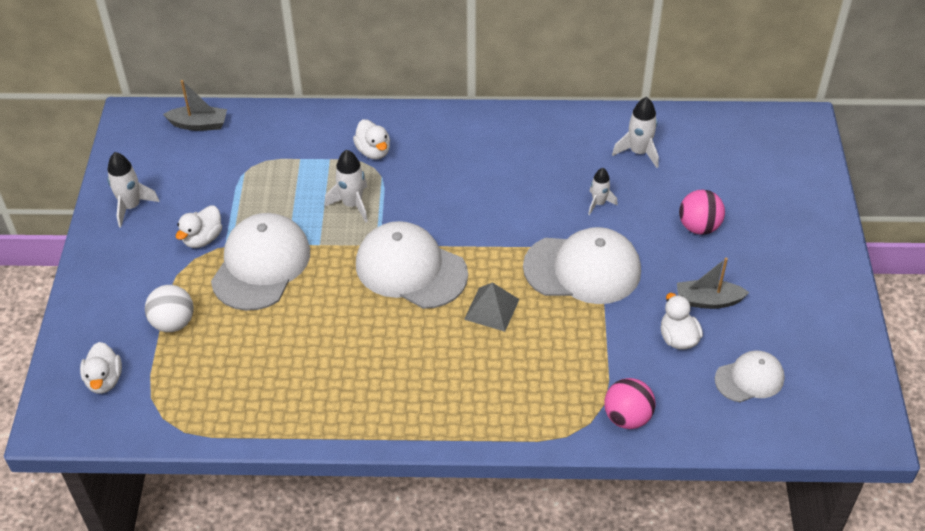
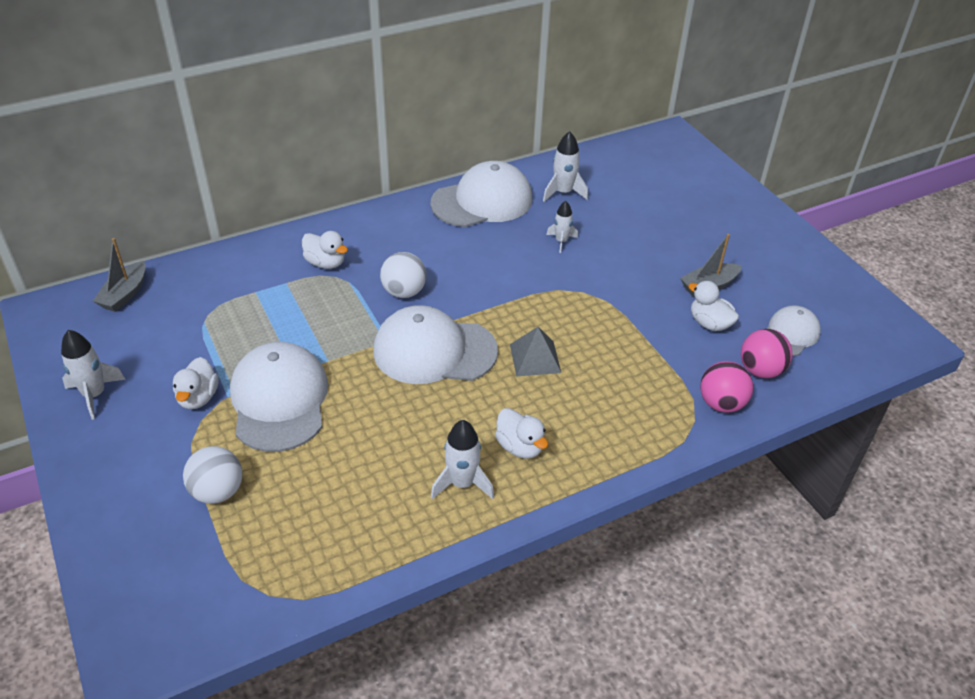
camera: 30 degrees left, 5 degrees down
white duck [80,342,122,394] -> white duck moved to [495,408,548,458]
grey boat [163,80,227,131] -> grey boat turned 135 degrees clockwise [93,238,146,312]
white rocket [324,150,368,222] -> white rocket moved to [431,420,494,499]
white cap [523,227,641,304] -> white cap moved to [431,161,533,227]
pink ball [679,190,725,235] -> pink ball moved to [741,329,792,378]
none -> white ball [380,252,426,298]

